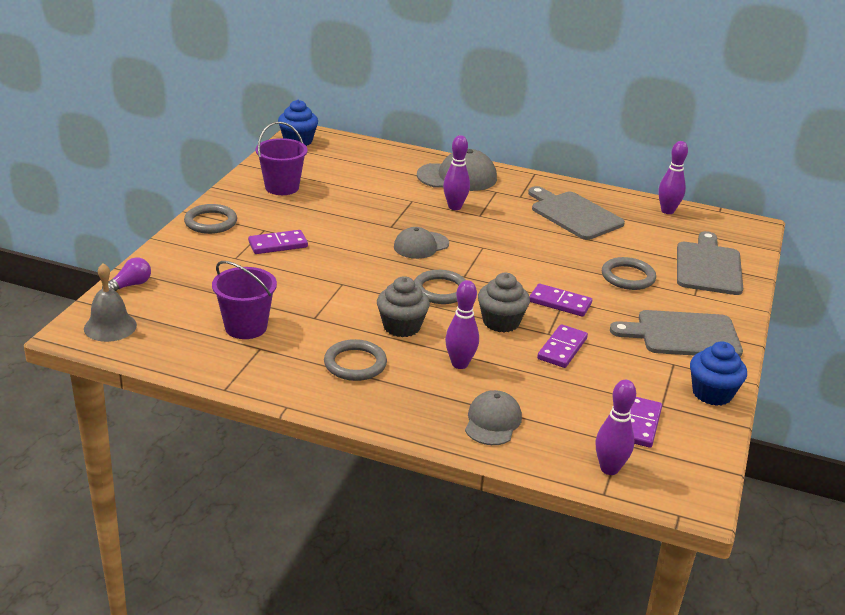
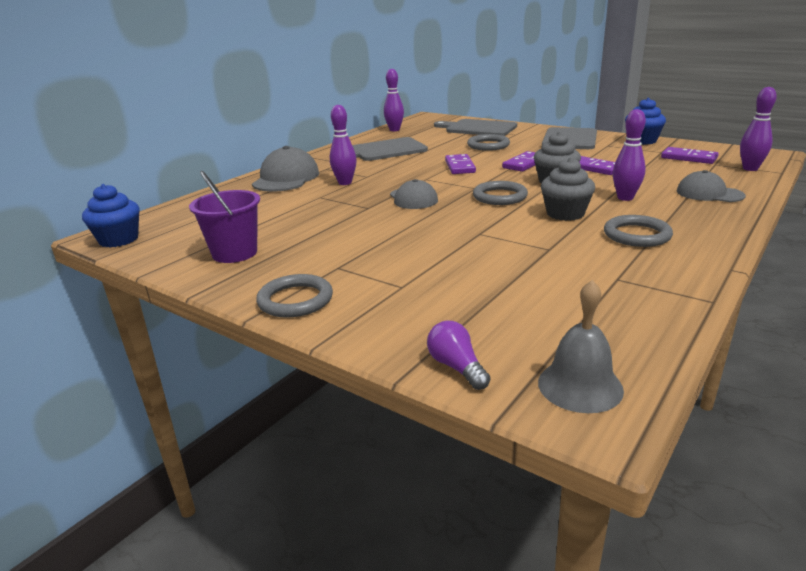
camera: 70 degrees left, 5 degrees down
purple bucket [212,261,277,339] -> none
purple domino [248,230,308,254] -> purple domino moved to [445,154,476,174]

